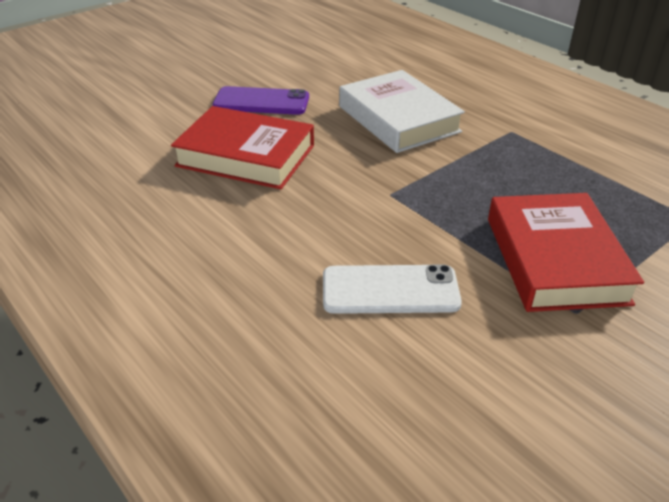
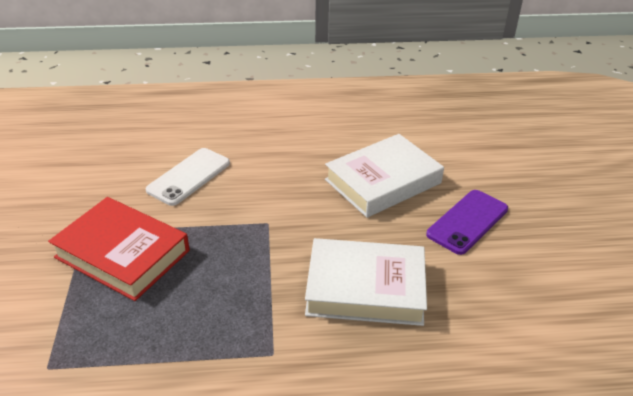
camera: 125 degrees right, 0 degrees up
red book [171,106,314,189] -> white book [325,134,444,218]

